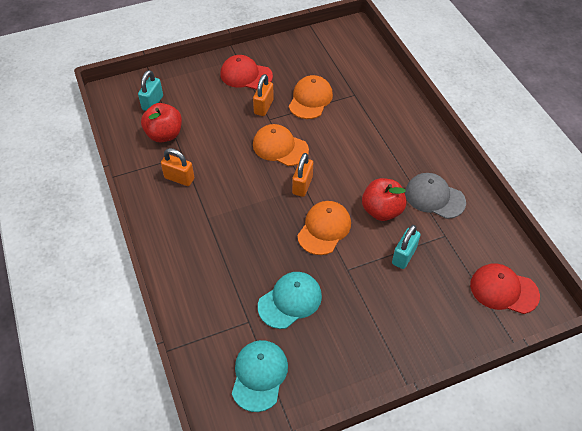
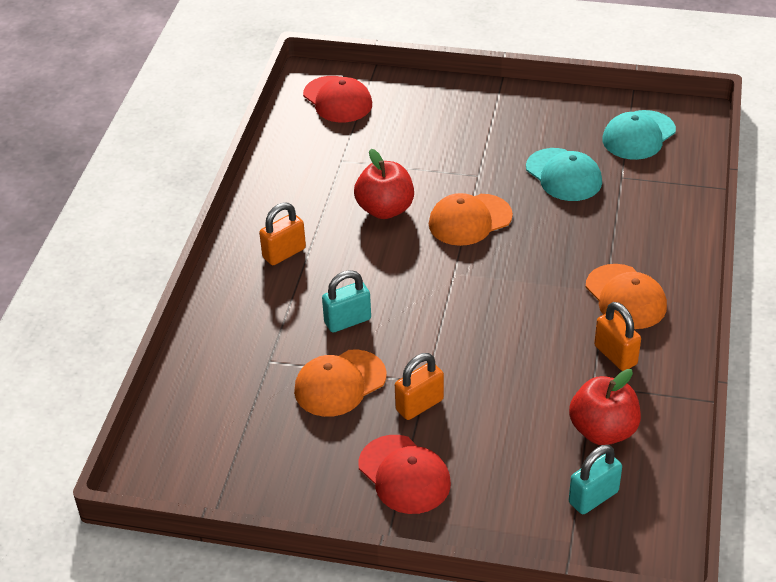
camera: 145 degrees left, 10 degrees down
orange cap [253,124,309,166] -> orange cap moved to [586,264,667,329]
turquoise cap [258,272,322,329] -> turquoise cap turned 120 degrees counterclockwise [526,148,602,201]
orange padlock [292,153,313,197] -> orange padlock moved to [259,202,306,265]
turquoise padlock [392,225,421,269] -> turquoise padlock moved to [322,270,371,333]
grey cap [405,173,466,219] -> none

